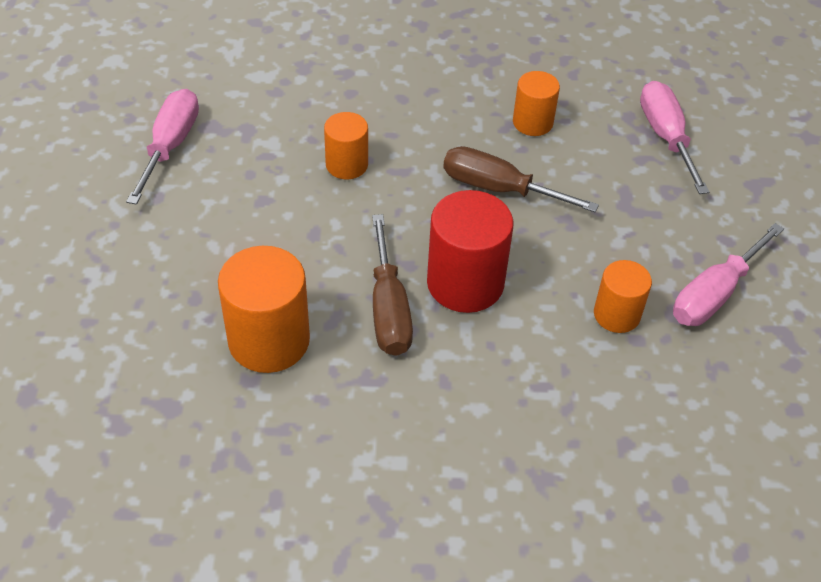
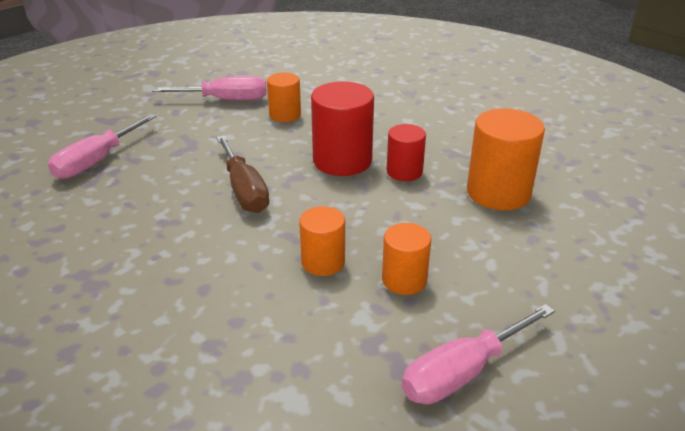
camera: 135 degrees left, 15 degrees down
brown screwdriver [372,214,413,356] -> red cylinder [387,124,426,181]
orange cylinder [513,71,560,136] -> orange cylinder moved to [382,223,431,295]

